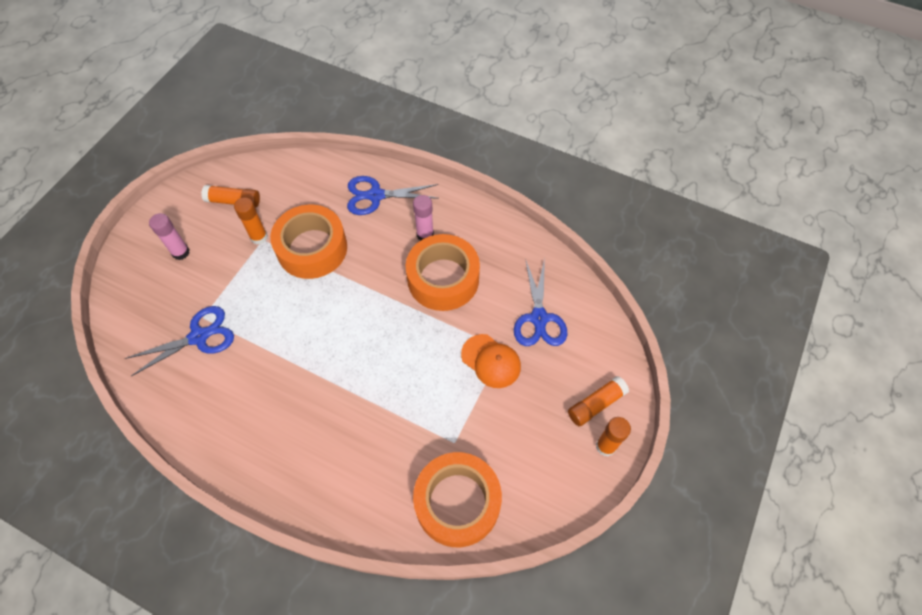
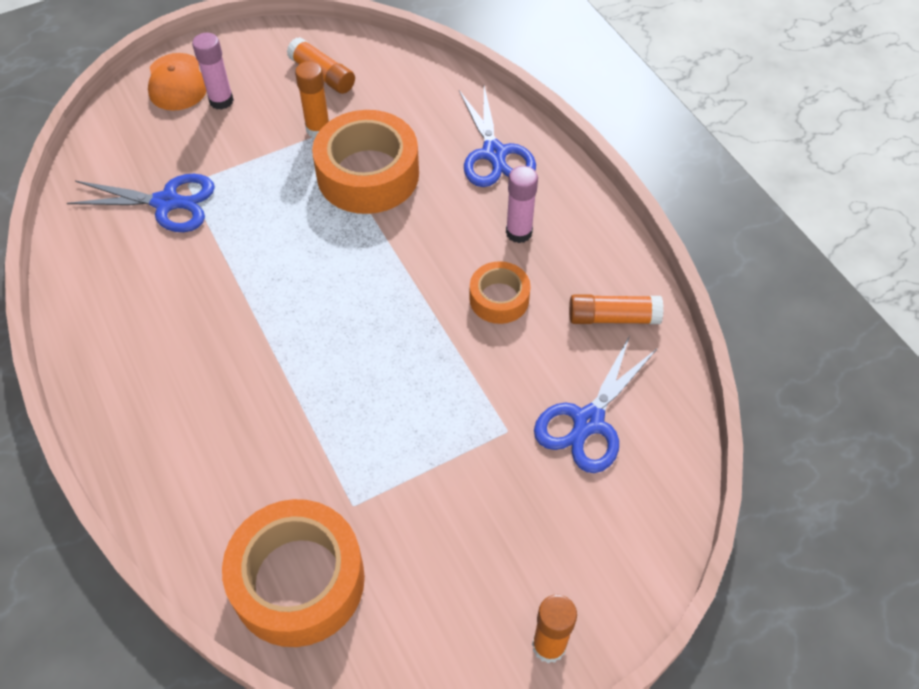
camera: 35 degrees right, 5 degrees down
blue scissors [347,176,438,215] -> blue scissors turned 135 degrees counterclockwise [459,86,536,187]
orange tape [406,234,480,311] -> orange tape [469,261,531,324], size x0.54
orange cap [461,334,521,388] -> orange cap moved to [148,53,207,111]
orange glue stick [568,376,629,426] -> orange glue stick moved to [569,294,664,324]

